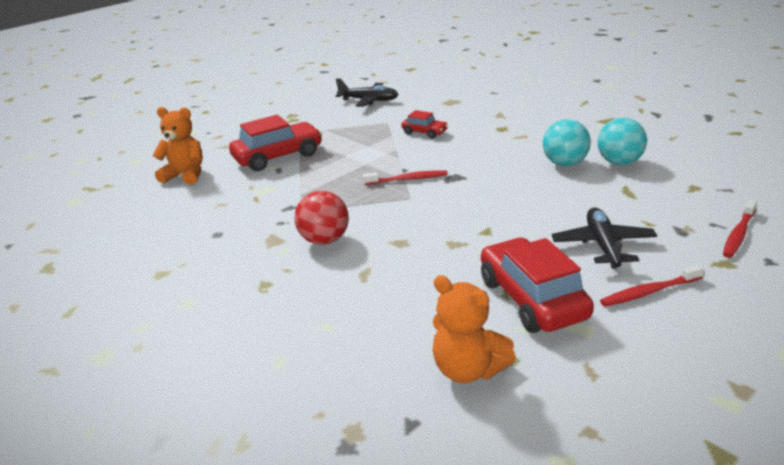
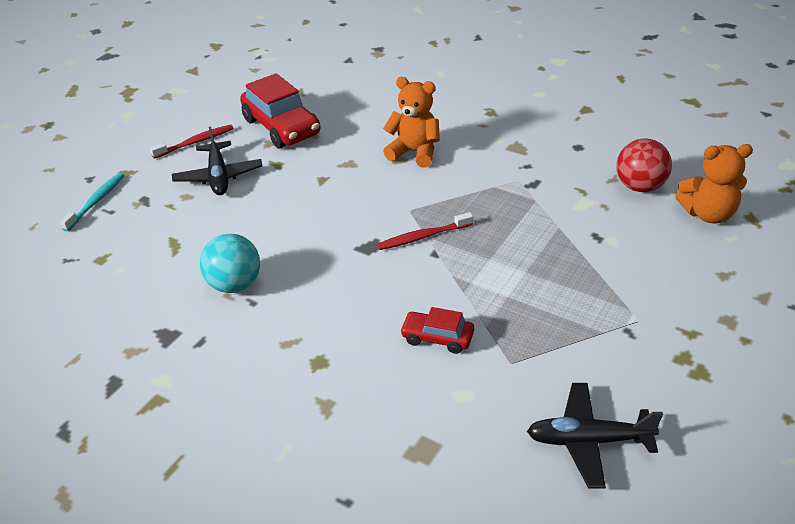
camera: 165 degrees right, 10 degrees up
red car [229,115,322,171] -> none
red ball [294,191,349,245] -> red ball moved to [616,138,672,192]
orange teddy bear [432,275,516,383] -> orange teddy bear moved to [383,77,440,167]
turquoise ball [598,118,647,165] -> none
red toothbrush [723,199,757,258] -> turquoise toothbrush [59,173,124,231]

